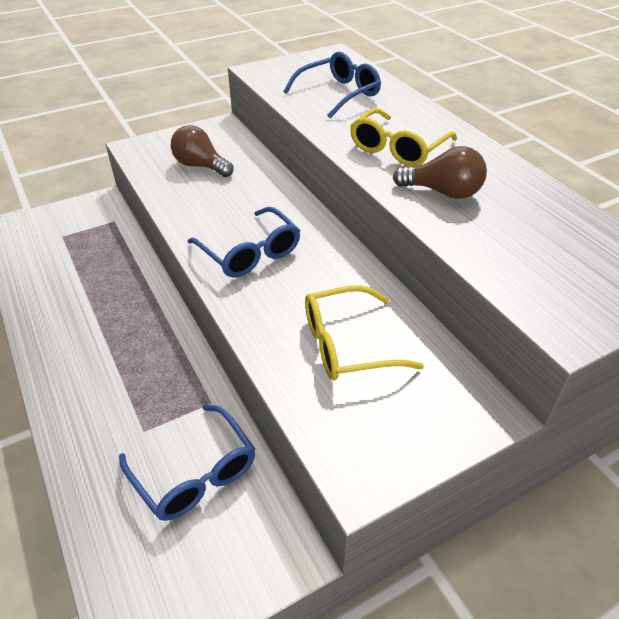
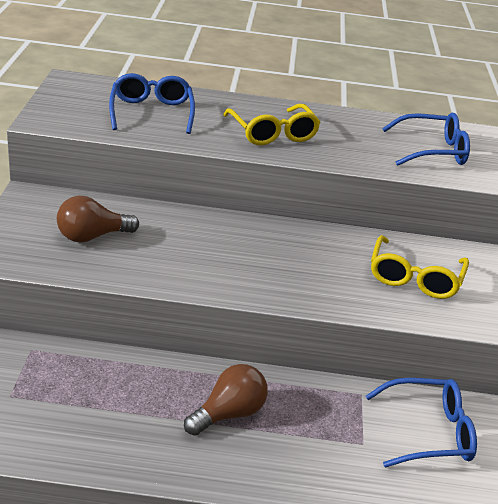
camera: 60 degrees left, 10 degrees down
blue glasses [188,207,300,277] -> blue glasses moved to [382,113,470,166]
brown light bulb [393,146,487,199] -> brown light bulb moved to [184,364,268,436]

